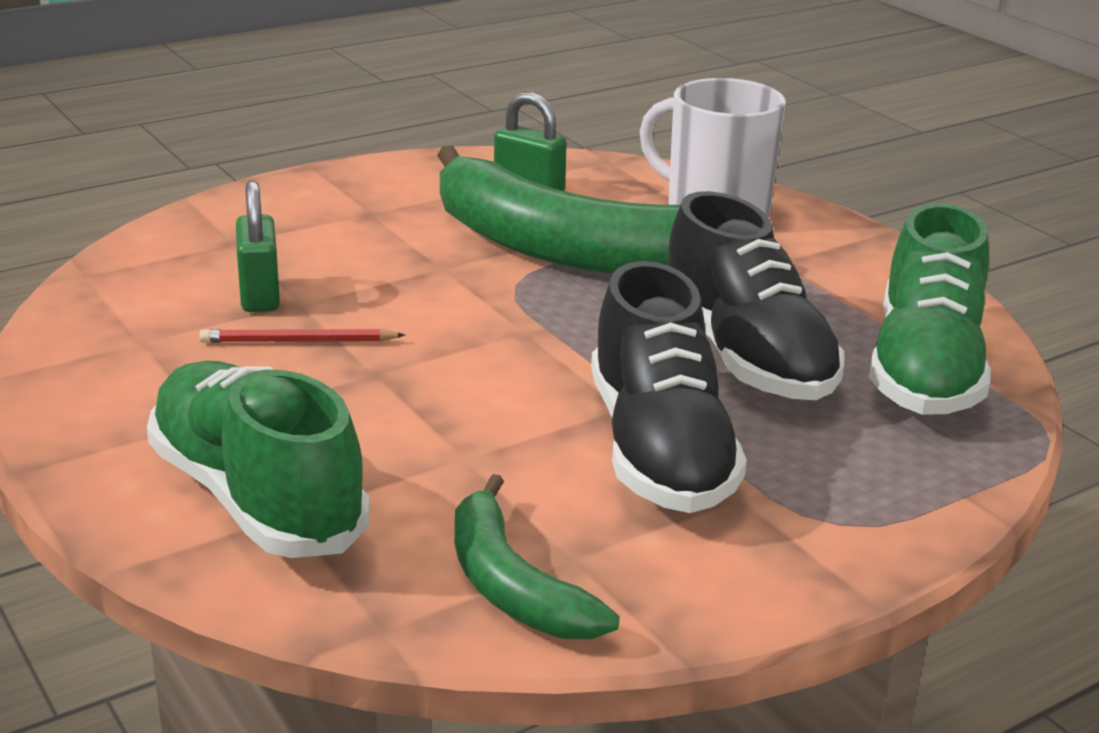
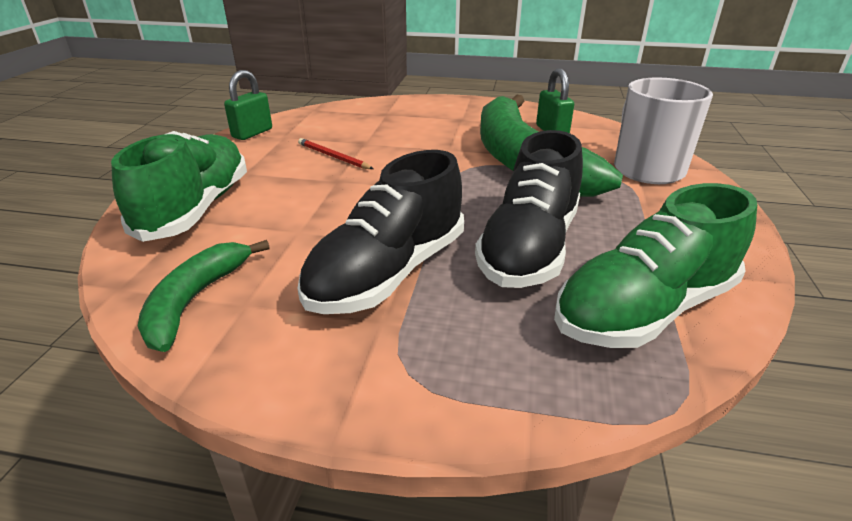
camera: 45 degrees right, 5 degrees up
green padlock [236,181,280,312] -> green padlock moved to [224,70,272,140]

